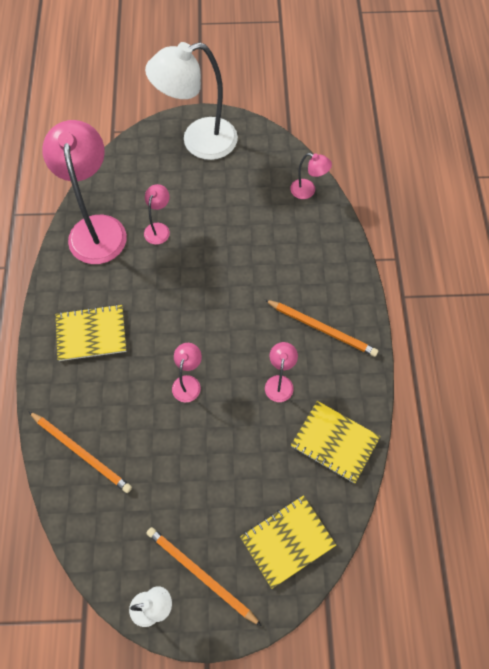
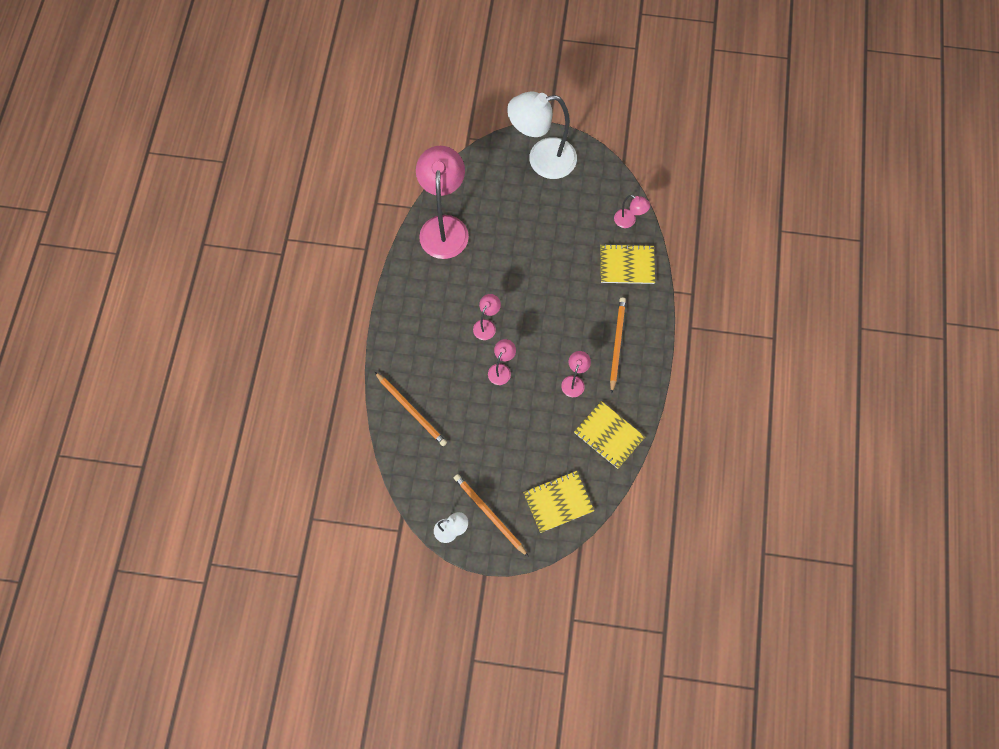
camera: 10 degrees right, 5 degrees up
yellow notebook [56,304,126,361] -> yellow notebook moved to [600,244,655,284]
pink lamp [144,184,170,245] -> pink lamp moved to [473,294,501,340]
orange pencil [265,300,378,357] -> orange pencil turned 120 degrees counterclockwise [610,297,626,393]

